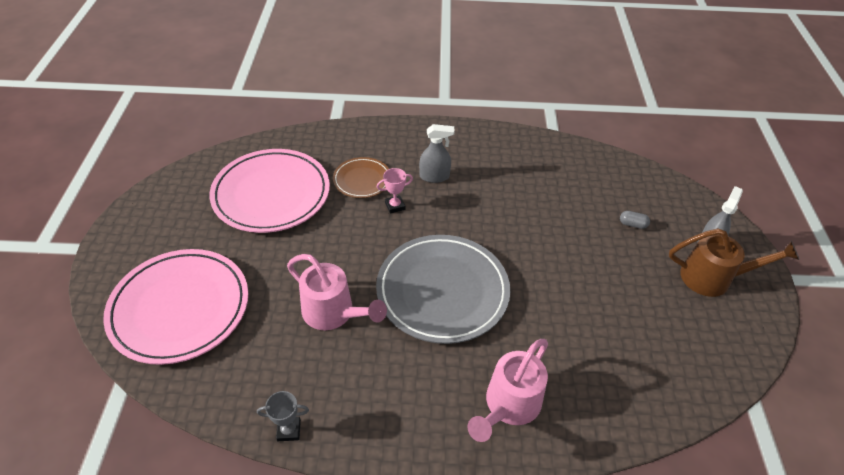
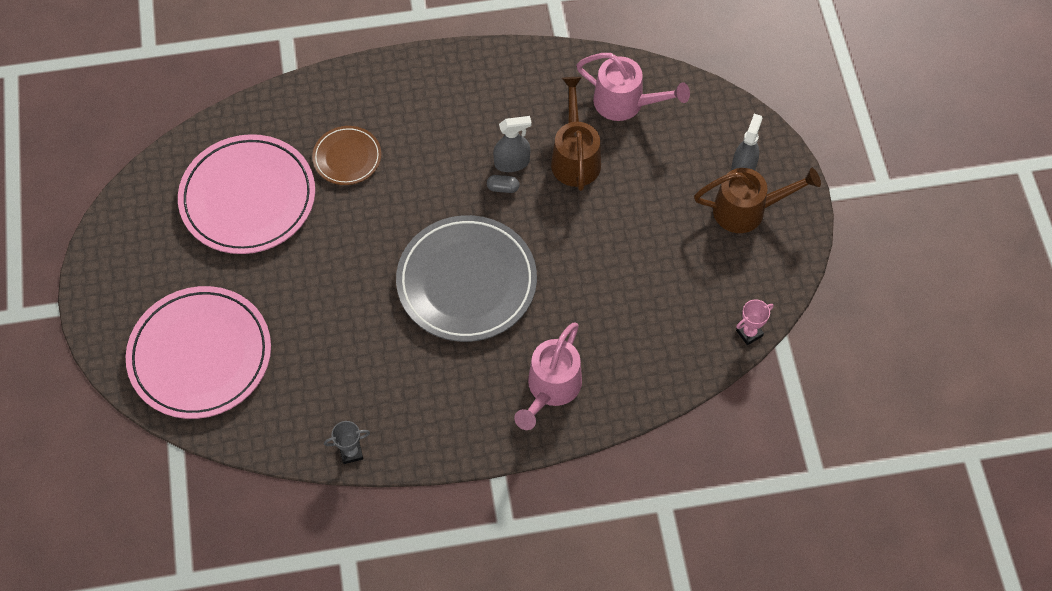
camera: 10 degrees left, 15 degrees up
pink watering can [287,254,387,330] -> pink watering can moved to [576,53,690,121]
pink trophy [377,168,413,213] -> pink trophy moved to [736,300,774,345]
grey spray bottle [419,124,455,183] -> grey spray bottle moved to [493,116,532,172]
grey capsule [620,211,650,229] -> grey capsule moved to [487,175,520,193]
none -> brown watering can [551,77,601,191]

